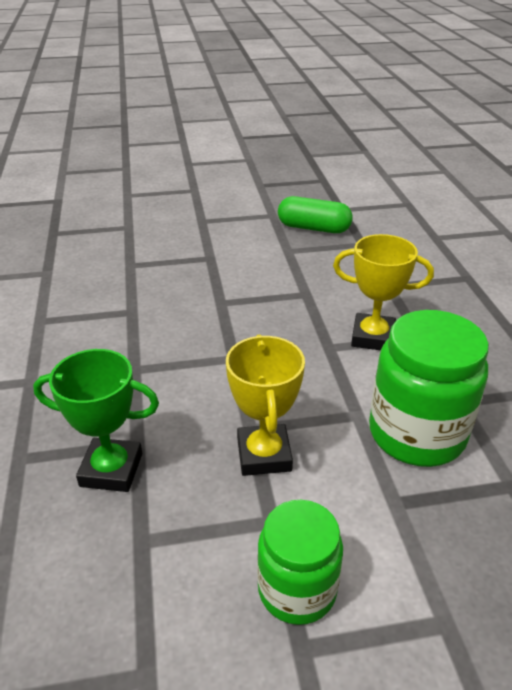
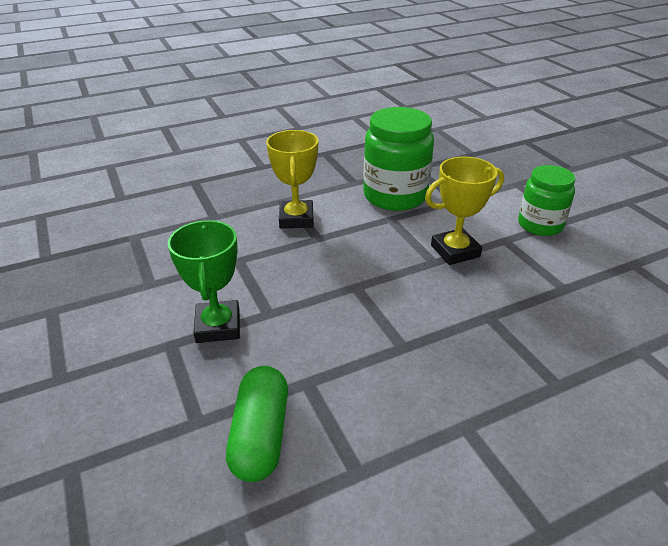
camera: 105 degrees left, 0 degrees up
green trophy [33,349,159,492] -> green trophy moved to [168,220,240,343]
green capsule [278,196,353,233] -> green capsule moved to [226,366,288,482]

